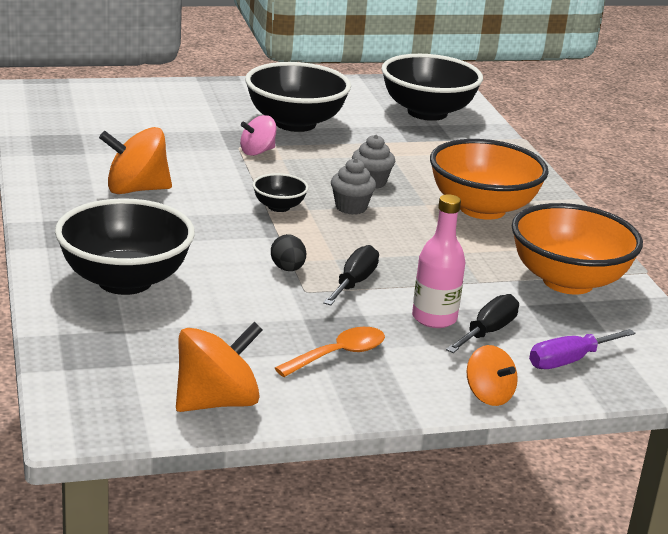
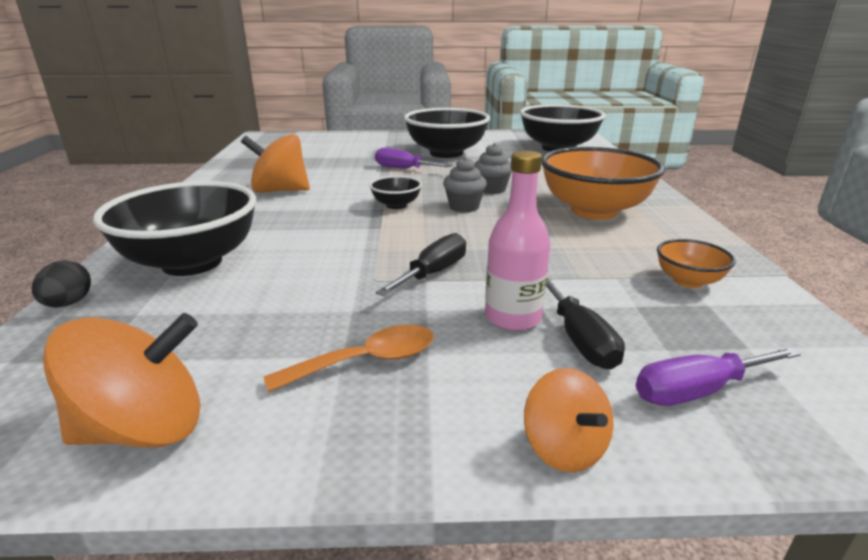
camera: 15 degrees right, 0 degrees up
pink spinning top [240,115,277,156] -> purple screwdriver [375,148,453,169]
black egg [271,234,306,271] -> black egg moved to [32,260,91,308]
black screwdriver [446,294,519,353] -> black screwdriver turned 120 degrees clockwise [546,276,625,369]
orange bowl [511,203,643,295] -> orange bowl [657,239,736,288], size x0.47

